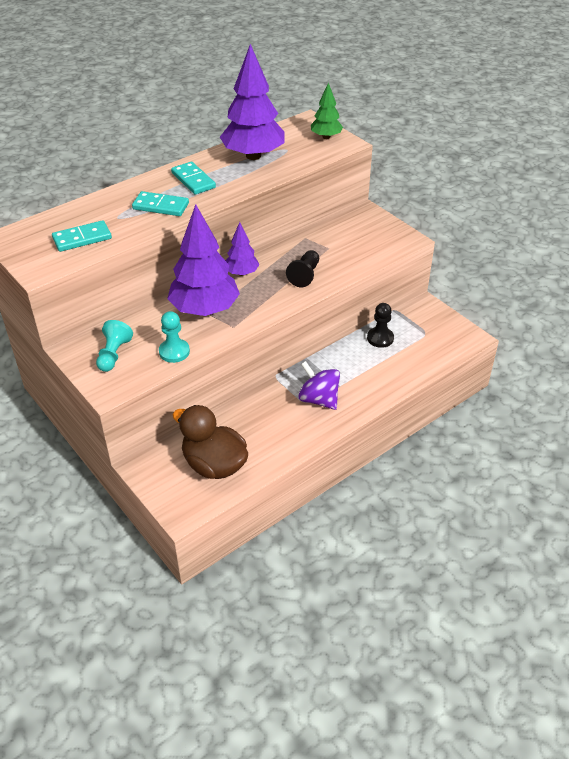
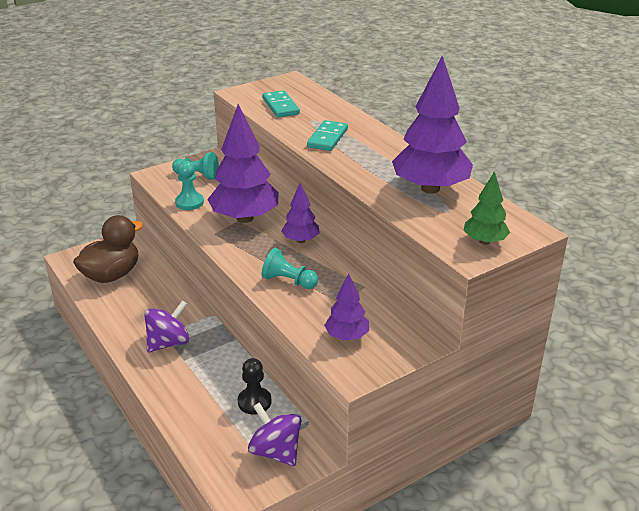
camera: 95 degrees right, 10 degrees down
turquoise domino [171,161,216,194] -> none
black pawn [286,250,319,287] -> turquoise pawn [262,248,318,289]
none -> purple spinning top [248,402,302,466]
none -> purple tree [324,273,369,340]

